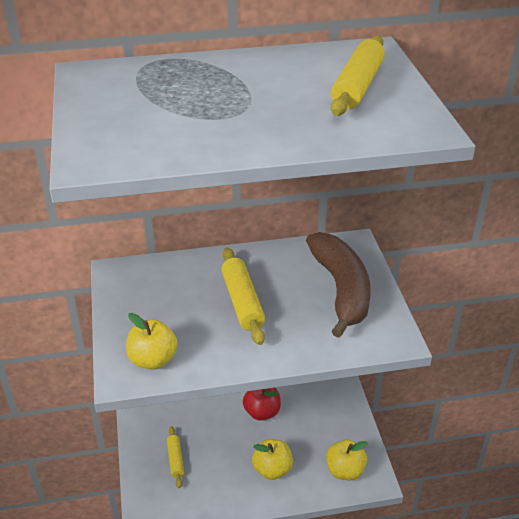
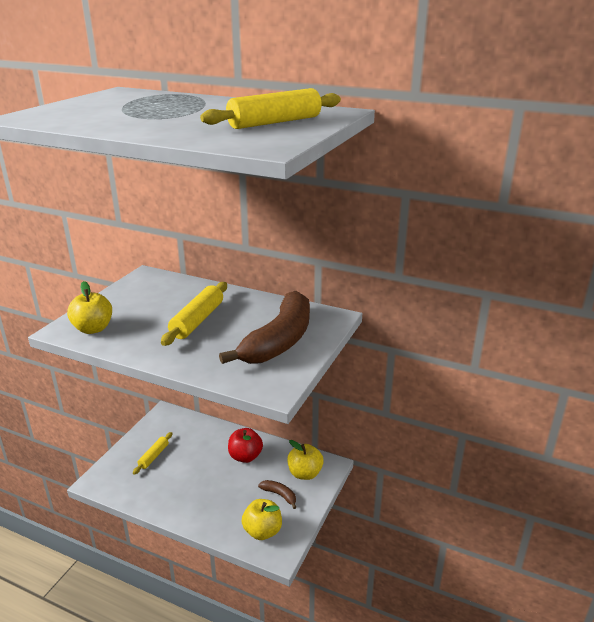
camera: 35 degrees right, 10 degrees down
yellow apple [252,439,293,480] -> yellow apple moved to [287,440,324,480]
none -> brown banana [258,480,296,509]

